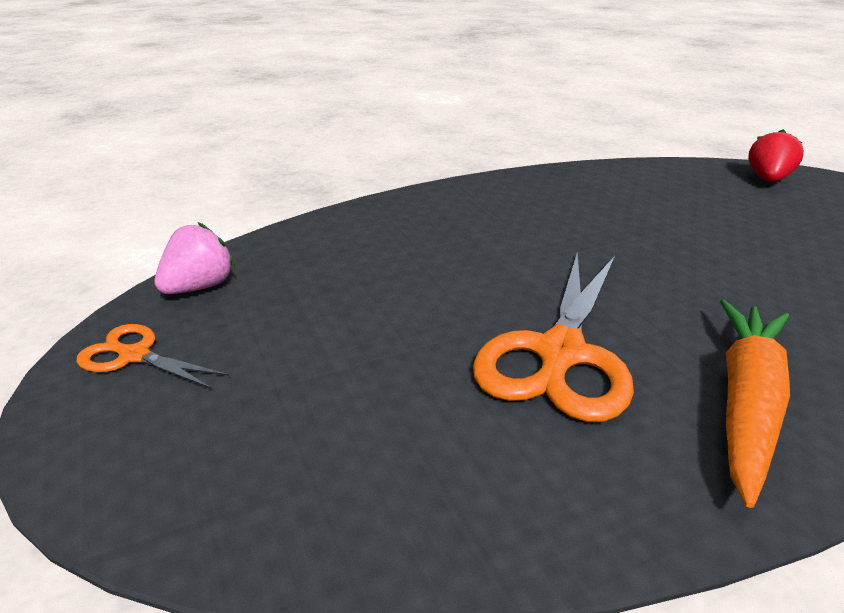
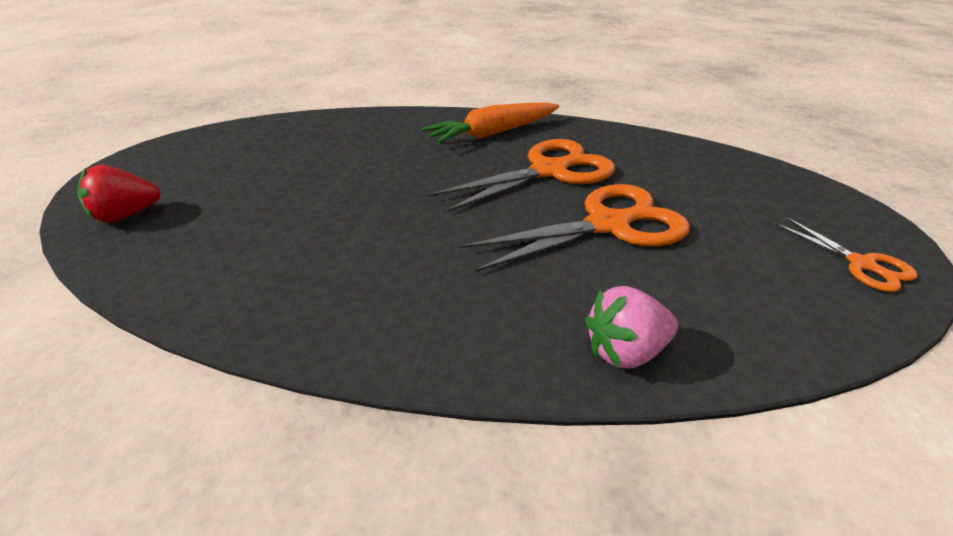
camera: 145 degrees left, 5 degrees up
pink strawberry [154,222,235,294] -> pink strawberry moved to [585,286,678,369]
none -> orange scissors [459,184,690,273]

